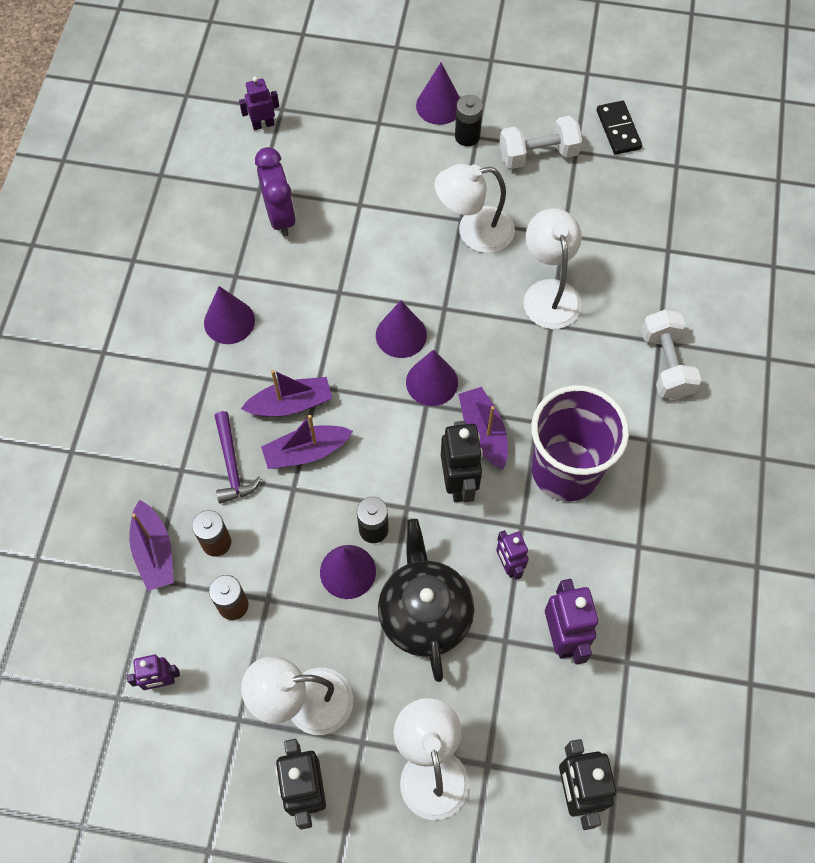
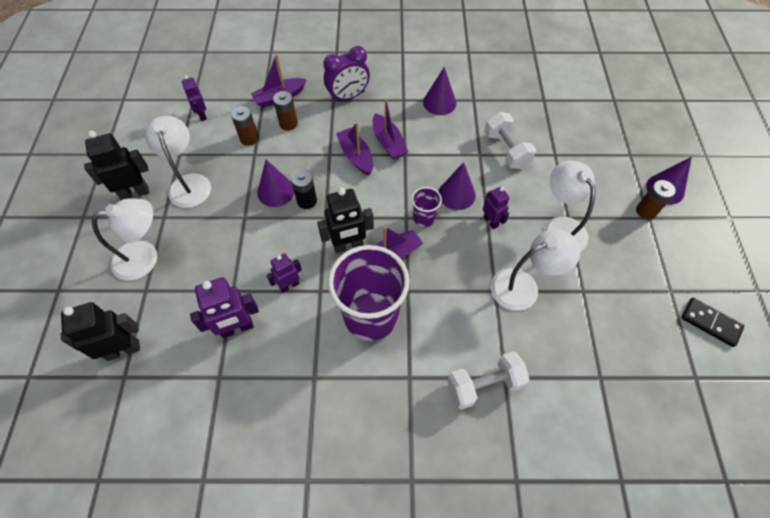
camera: 80 degrees right, 5 degrees down
purple hammer [215,411,262,504] -> none
purple robot [239,77,279,130] -> purple robot moved to [483,187,510,229]
purple clock [255,147,296,237] -> purple clock moved to [323,46,370,103]
black teapot [378,519,474,682] -> none
purple cone [406,349,458,406] -> purple cup [411,187,442,227]
black battery [455,95,483,146] -> brown battery [636,180,676,220]
white dumbbell [499,116,582,169] -> white dumbbell moved to [484,112,536,169]
black domino [597,101,642,155] -> black domino turned 60 degrees clockwise [681,298,744,347]

